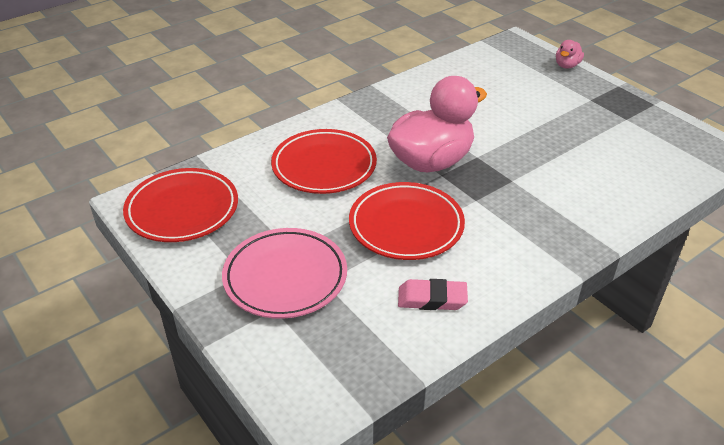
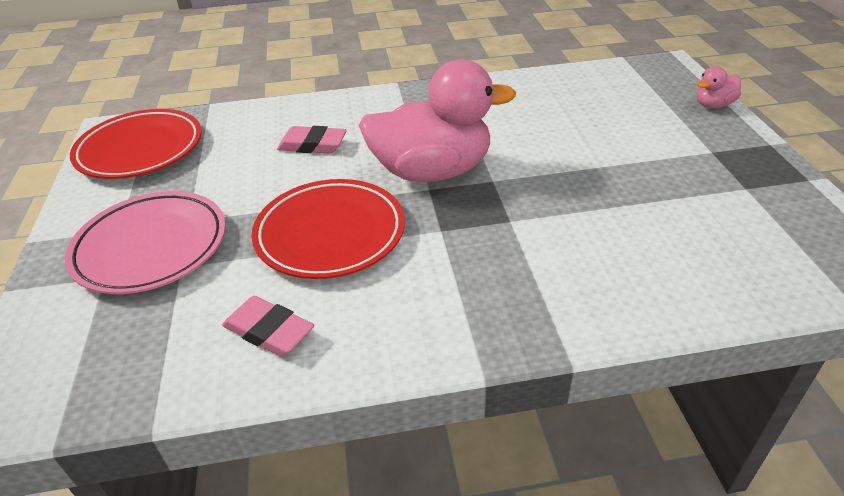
camera: 30 degrees right, 0 degrees up
red plate [271,129,377,194] -> pink eraser [277,126,347,154]

